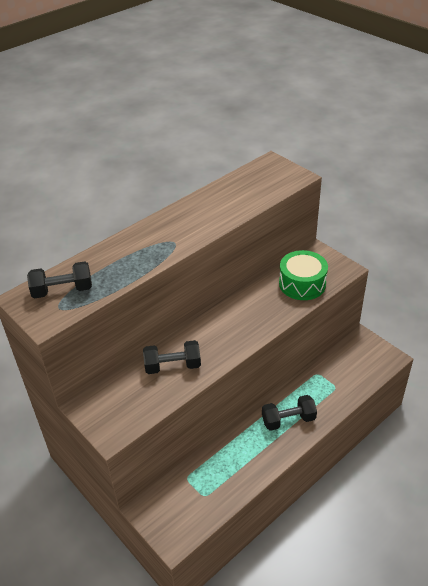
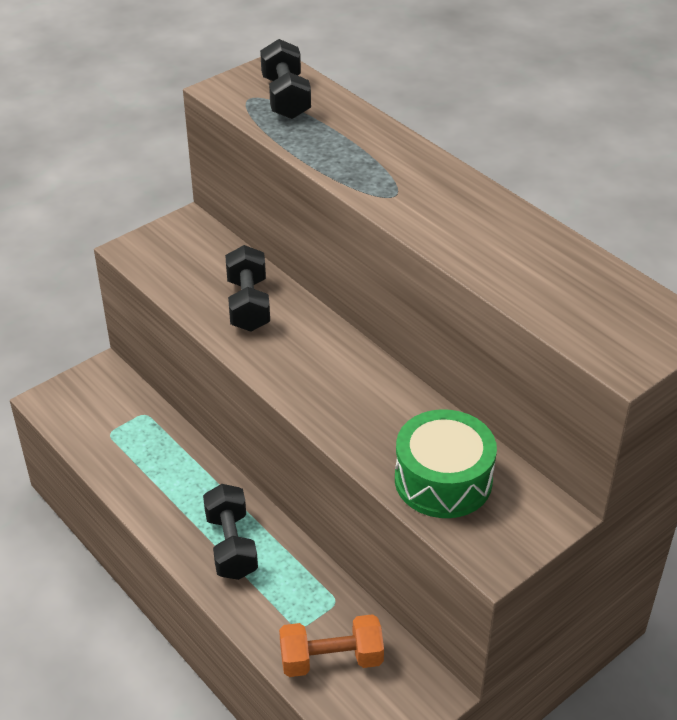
camera: 90 degrees right, 0 degrees up
none -> orange dumbbell [279,614,384,677]

